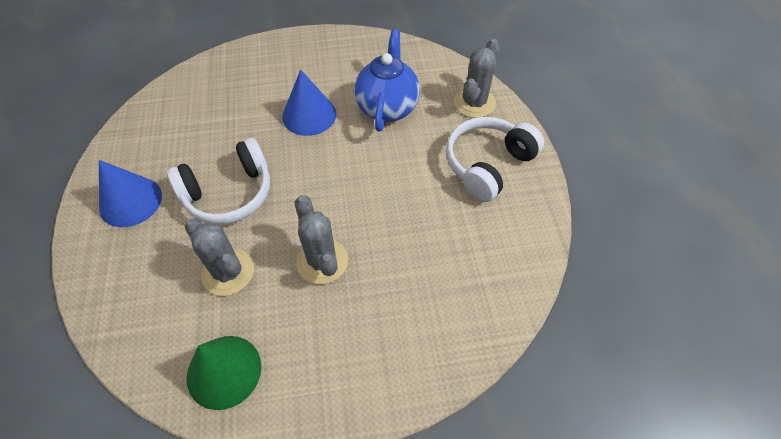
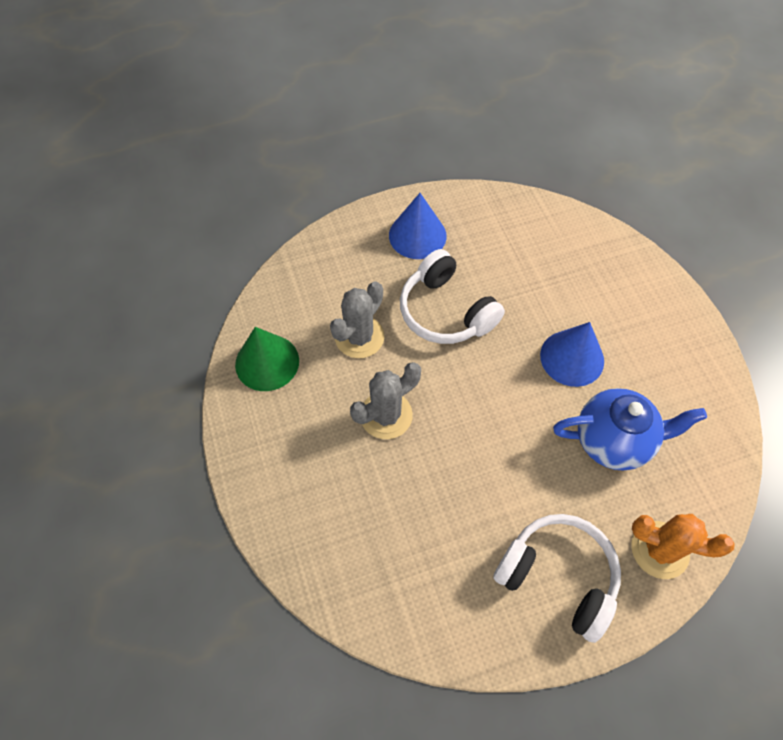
camera: 80 degrees right, 5 degrees up
grey cactus [454,39,500,118] -> orange cactus [631,514,735,579]

